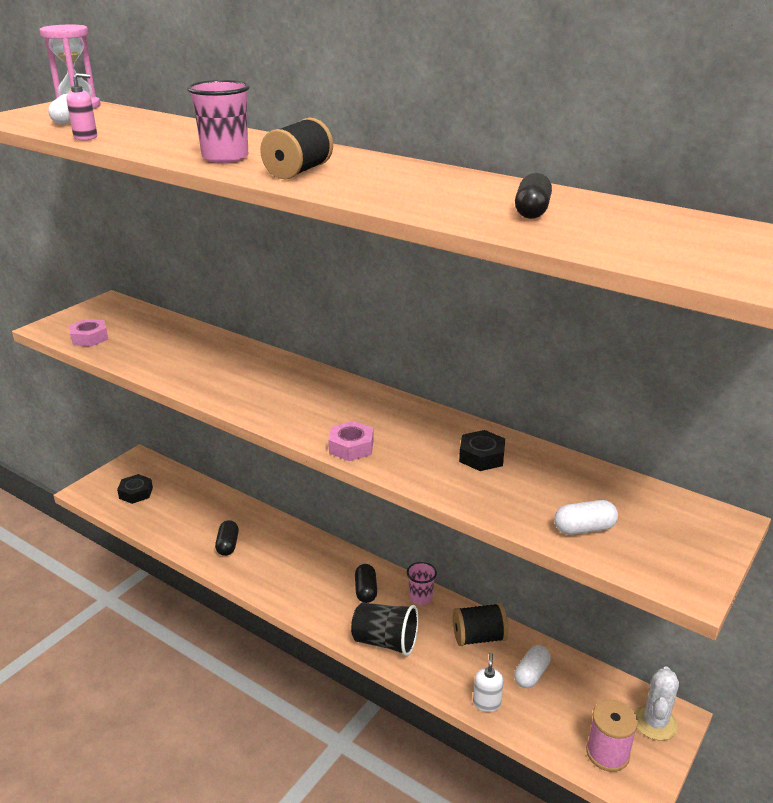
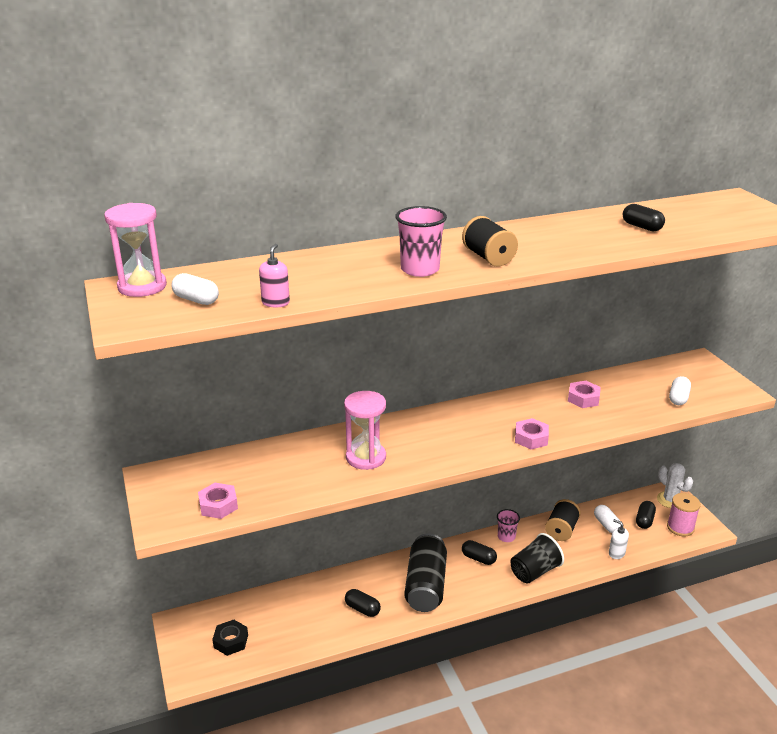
camera: 55 degrees left, 0 degrees up
black nut [459,430,505,471] -> pink nut [568,381,601,408]
none -> pink hourglass [344,391,386,470]
none -> black can [404,533,447,612]
none -> black capsule [636,501,656,529]

